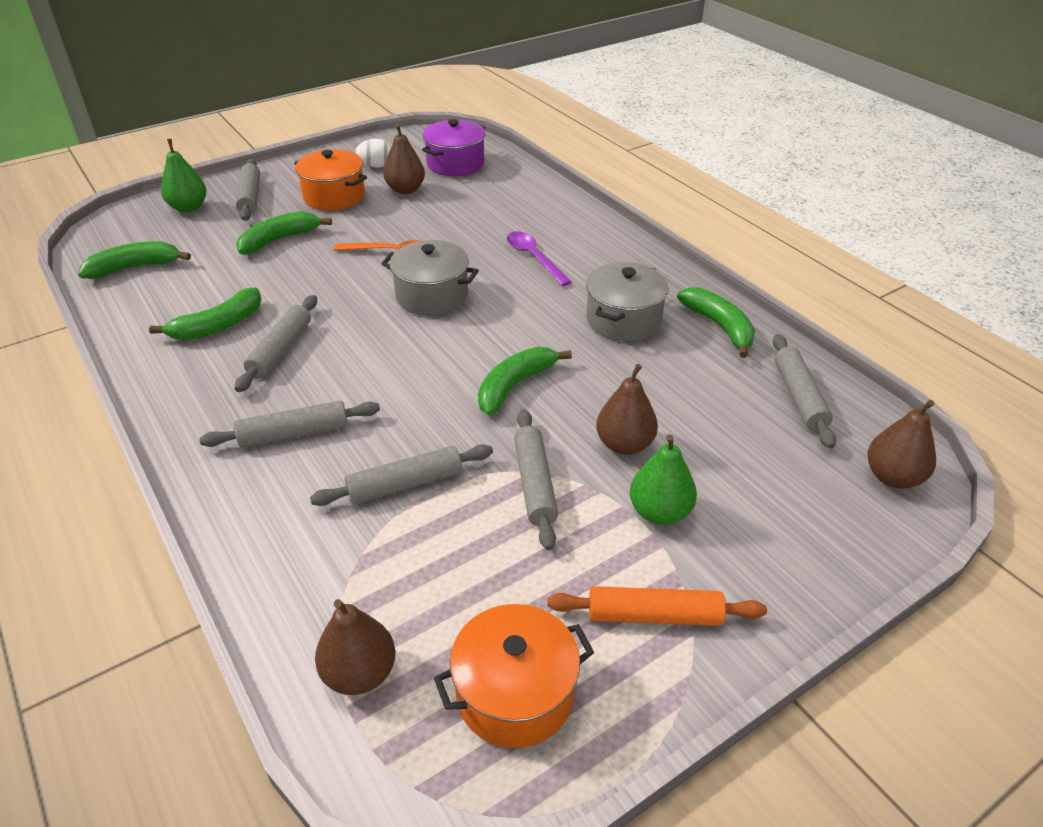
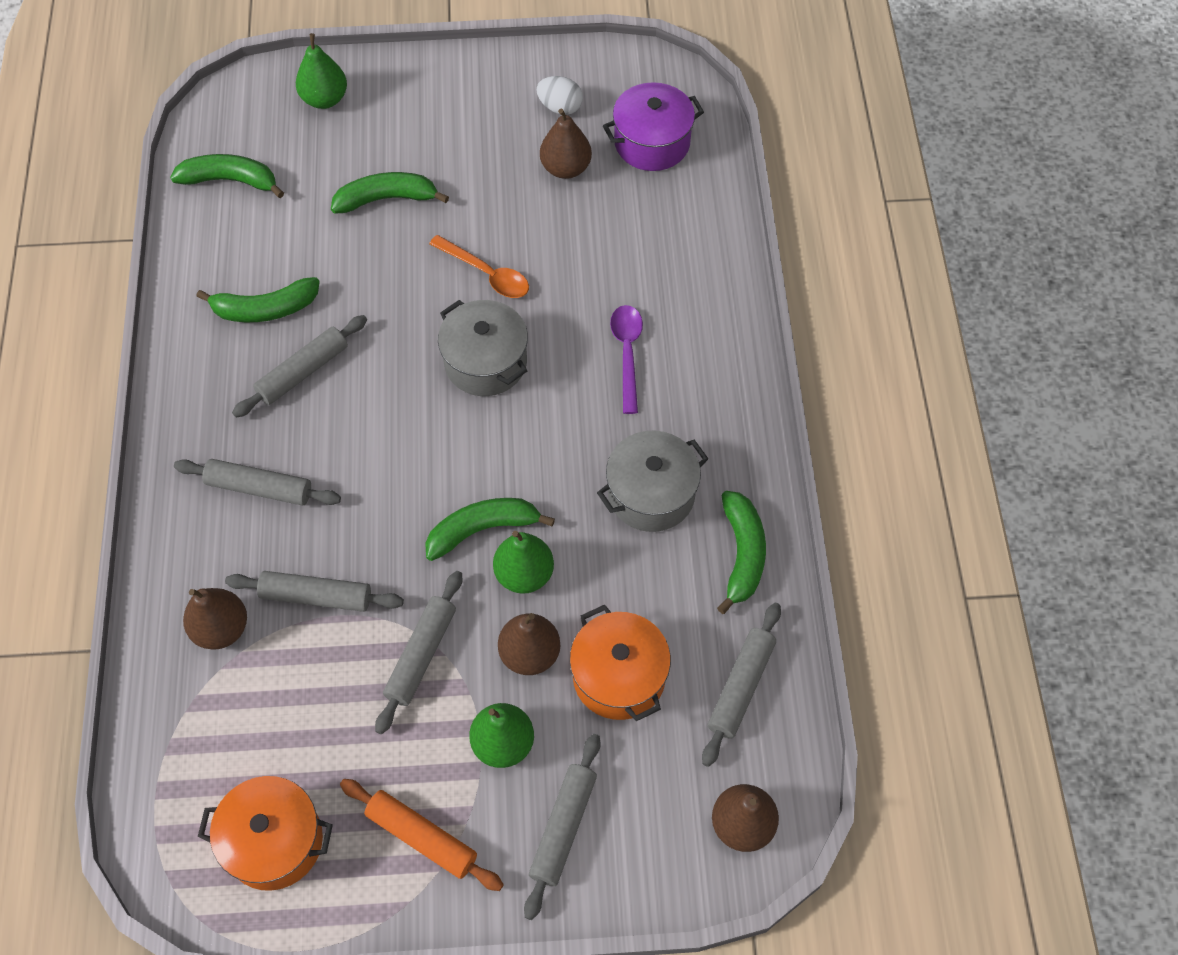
camera: 30 degrees right, 20 degrees up
grey rolling pin [236,159,260,221] -> grey rolling pin moved to [524,734,601,920]
orange pot [294,149,367,211] -> orange pot moved to [570,604,671,721]
brown pear [315,599,396,695] -> brown pear moved to [183,588,247,650]
none -> green pear [493,531,554,594]

